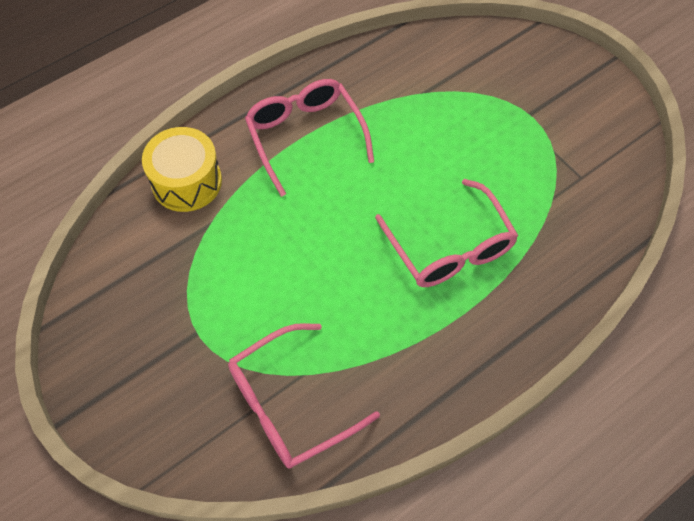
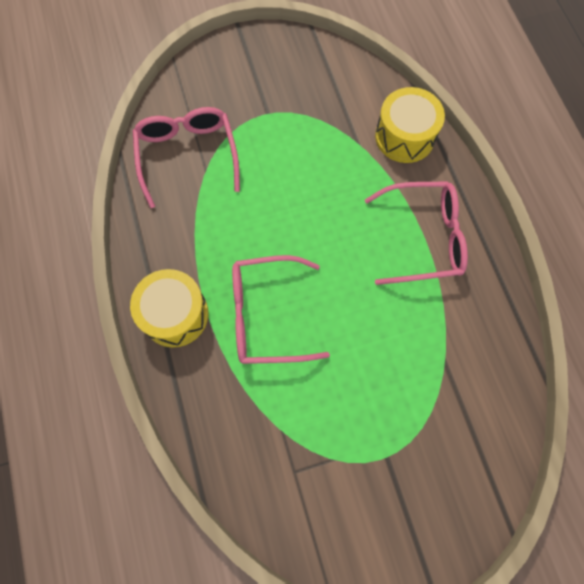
camera: 110 degrees right, 10 degrees up
none -> yellow drum [130,269,209,347]

